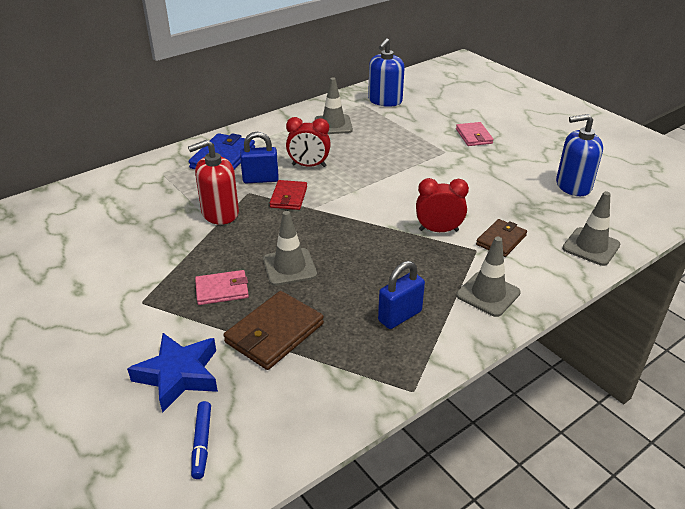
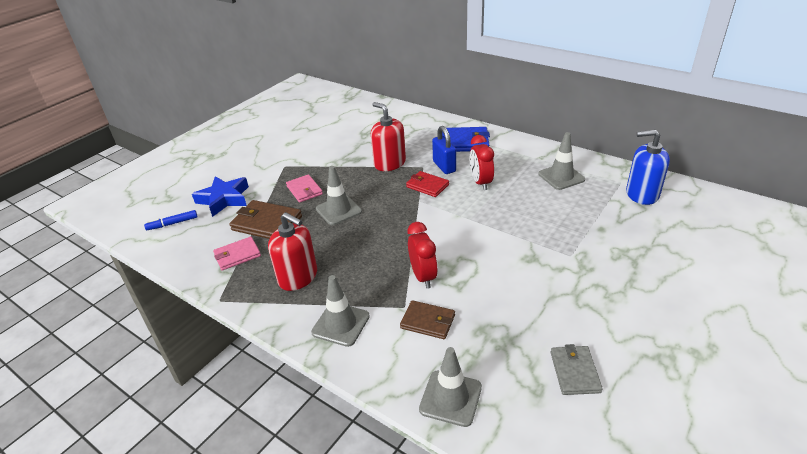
camera: 75 degrees right, 0 degrees up
red wallet [270,180,307,210] -> red wallet turned 45 degrees clockwise [406,171,449,197]
blue padlock [378,261,425,329] -> red soap dispenser [268,212,317,291]
pink wallet [456,122,494,146] -> pink wallet moved to [213,237,261,271]
blue soap dispenser [556,114,603,196] -> grey wallet [550,344,603,395]

